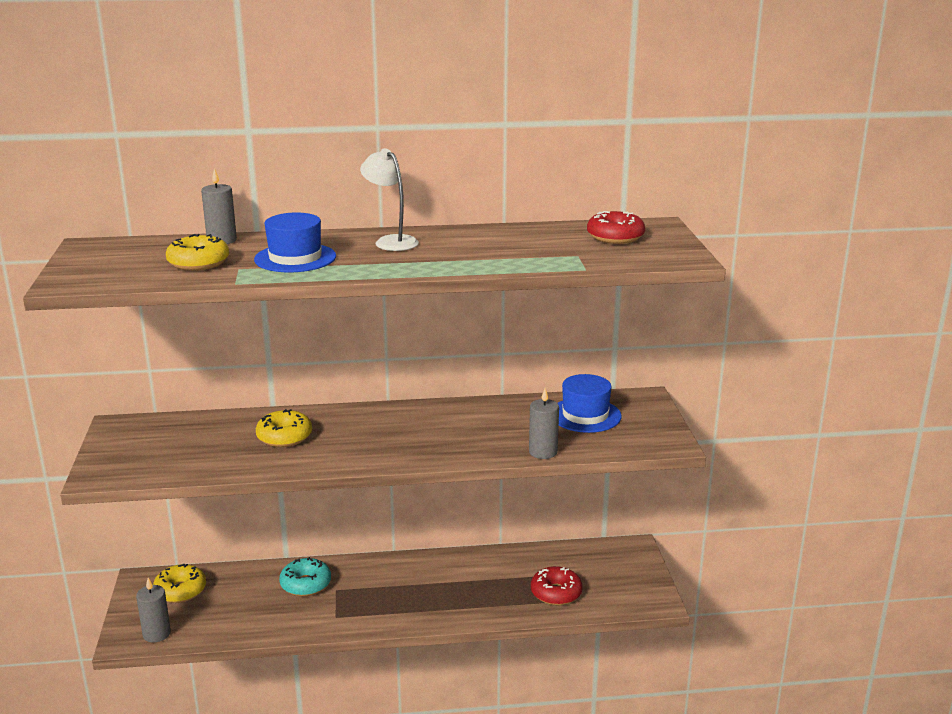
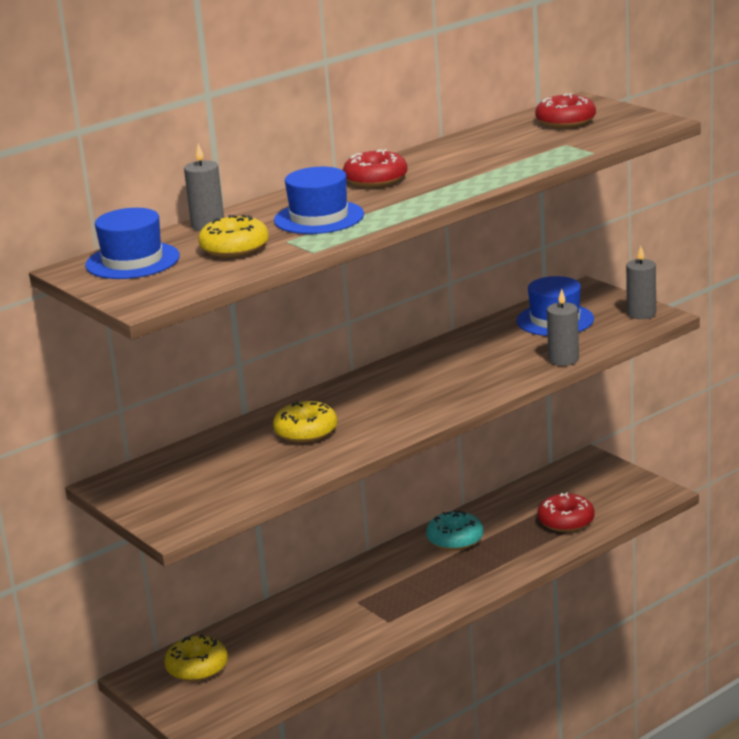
camera: 30 degrees left, 0 degrees up
grey candle [136,578,171,643] -> grey candle moved to [626,246,656,319]
turquoise donut [279,557,331,596] -> turquoise donut moved to [426,510,483,551]
white lamp [360,148,419,251] -> red donut [343,149,407,188]
none -> blue hat [85,208,180,279]

